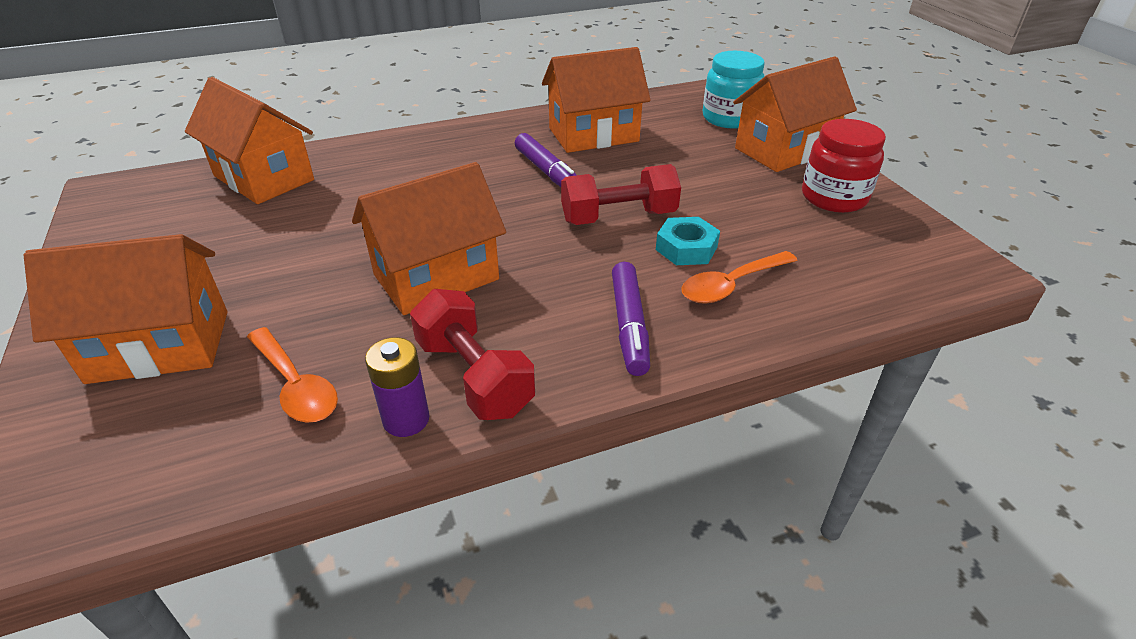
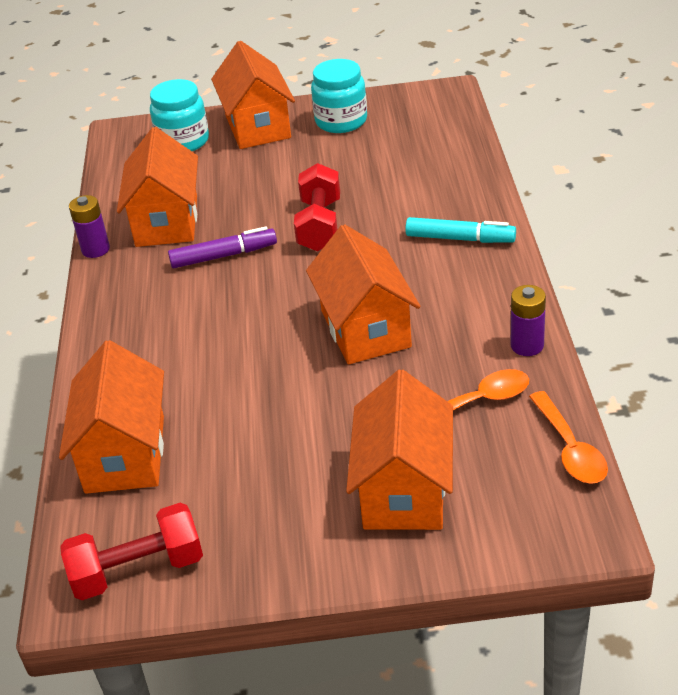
camera: 70 degrees left, 0 degrees up
orange house [185,77,314,204] -> orange house turned 60 degrees counterclockwise [59,340,164,494]
red dumbbell [410,289,535,420] -> red dumbbell moved to [60,503,203,600]
purple marker [612,262,650,376] -> turquoise marker [405,217,516,243]
turquoise nut [656,217,720,265] -> none
orange spoon [681,251,798,304] -> orange spoon moved to [529,391,608,484]
red jar [802,119,886,213] -> turquoise jar [311,59,367,133]
none -> purple battery [69,195,110,258]

